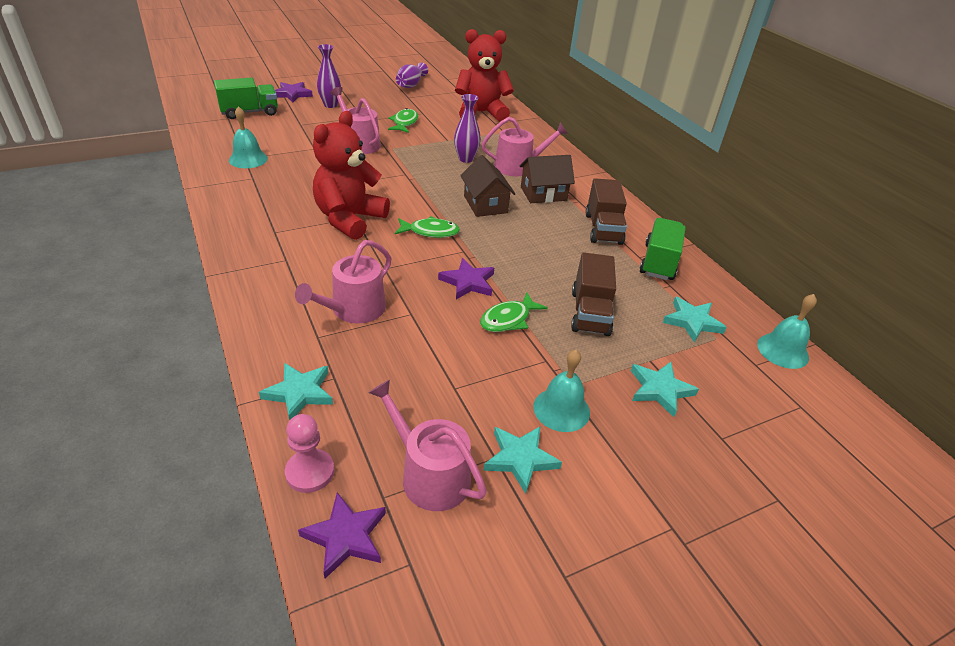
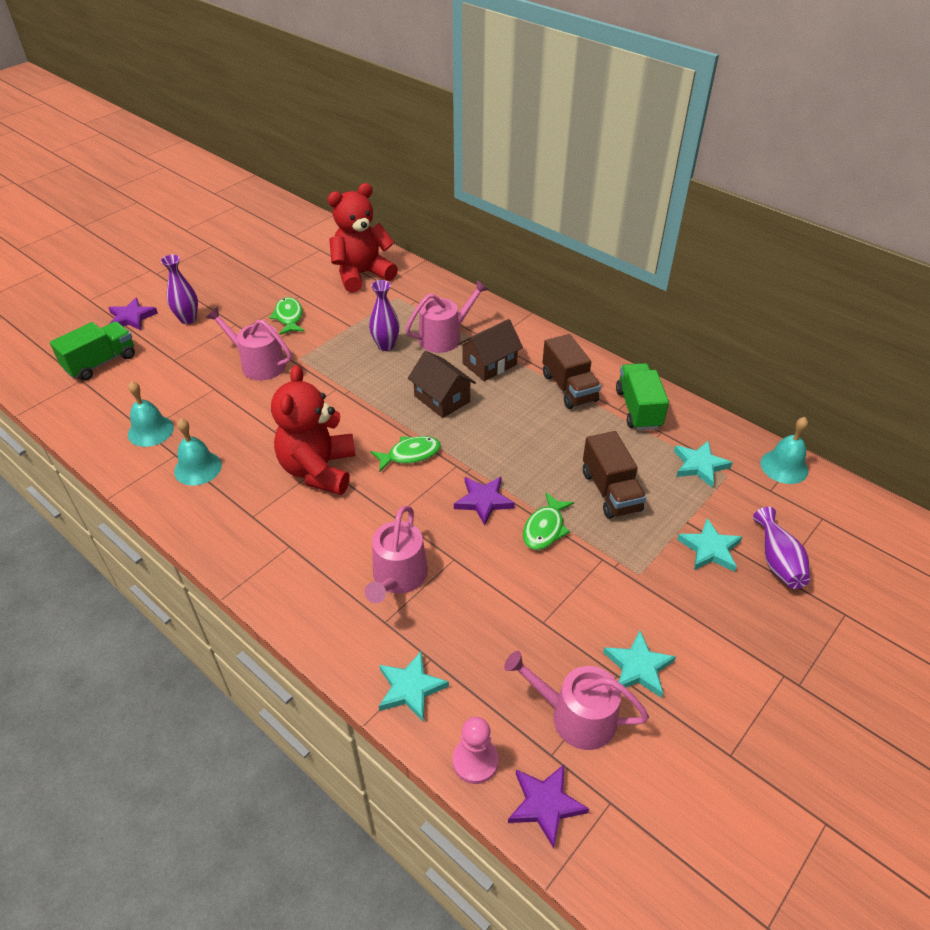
camera: 20 degrees left, 5 degrees up
purple vase [396,63,428,88] -> purple vase moved to [753,507,810,589]
turquoise bell [533,350,590,432] -> turquoise bell moved to [174,418,222,486]

